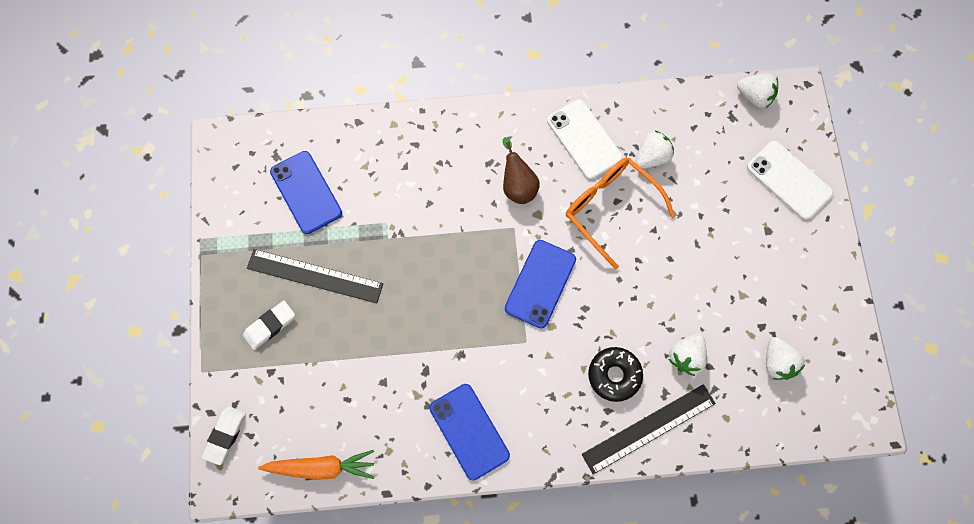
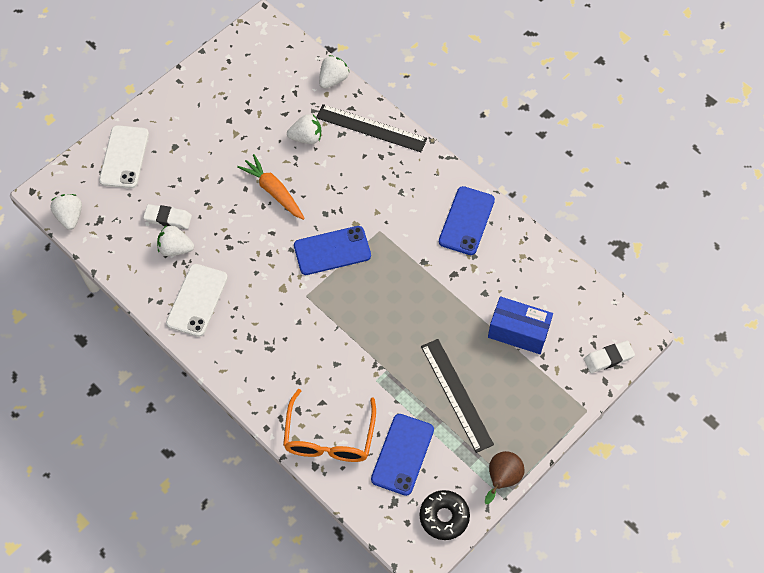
camera: 130 degrees left, 10 degrees down
white eraser [243,301,295,350] -> white eraser moved to [143,204,192,229]
orange carrot [258,450,374,480] -> orange carrot moved to [237,154,305,220]
brown pear [503,137,540,204] -> brown pear moved to [485,451,525,504]
orange glasses [566,158,675,270] -> orange glasses moved to [283,389,376,462]
black donut [588,347,643,402] -> black donut moved to [420,490,470,540]
white strawberry [766,337,806,380] -> white strawberry moved to [319,55,349,89]
none -> blue box [488,296,553,354]

